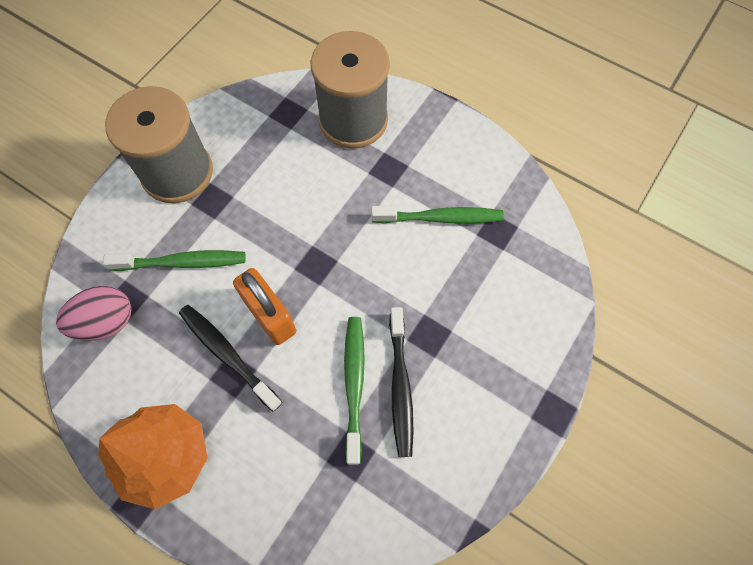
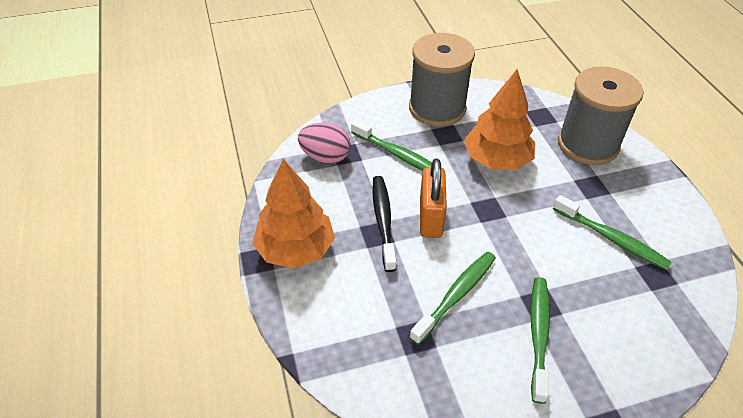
camera: 40 degrees right, 20 degrees down
black toothbrush [389,307,414,457] -> none
none -> orange tree [464,69,535,170]
none -> green toothbrush [530,277,550,404]

